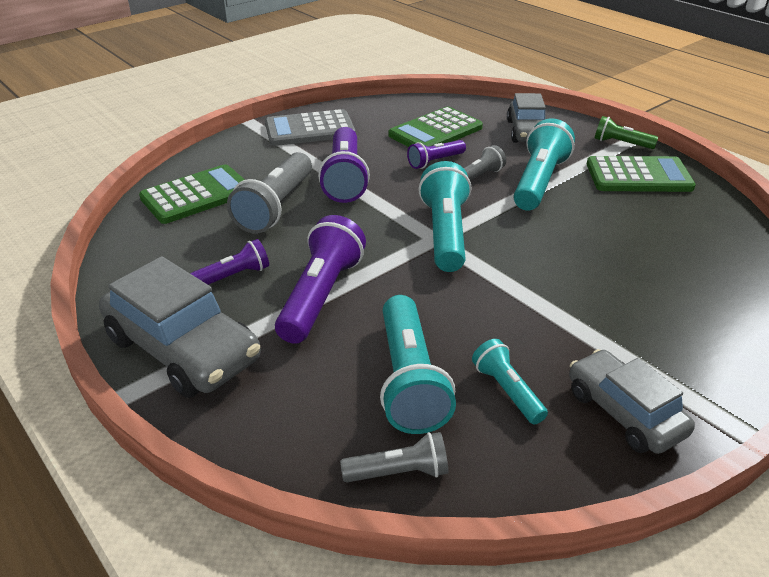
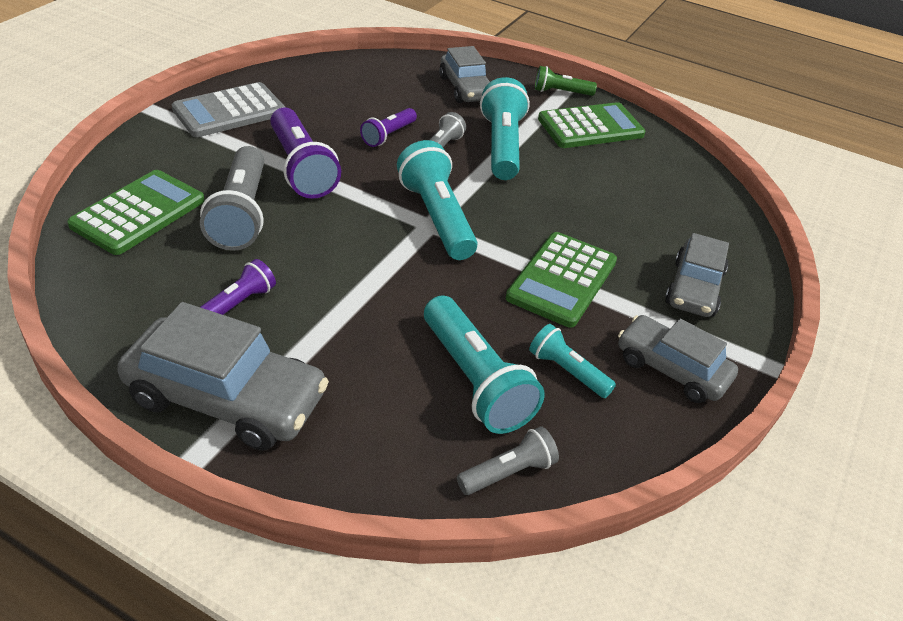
camera: 25 degrees left, 5 degrees up
purple flashlight [275,215,366,344] -> none
green calculator [388,107,483,147] -> green calculator moved to [506,232,617,328]
none -> grey car [665,233,729,317]

